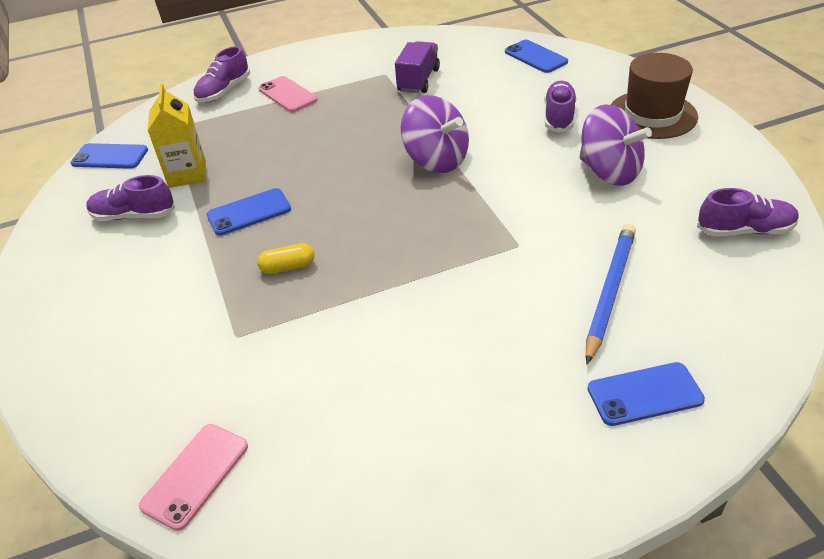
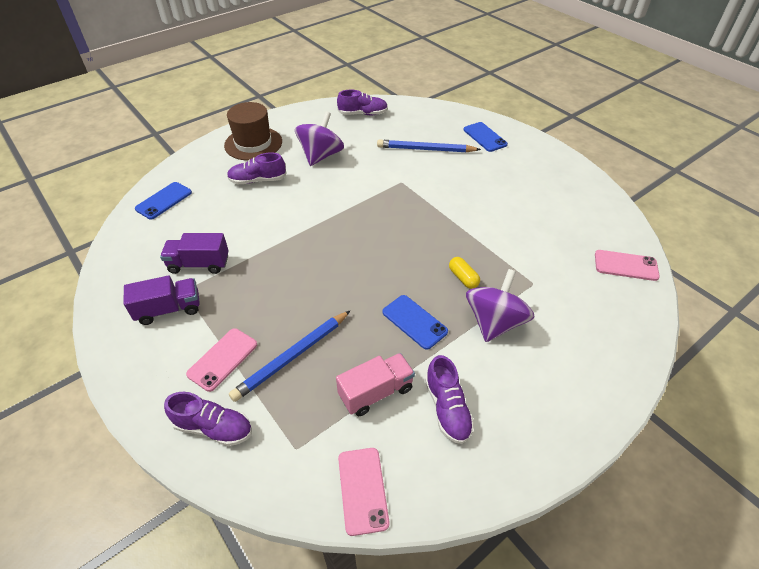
camera: 110 degrees left, 5 degrees up
blue phone [71,143,148,169] -> pink phone [338,448,389,536]
yellow carton [148,84,206,188] -> pink truck [336,353,415,416]
purple spinning top [401,95,469,173] -> purple spinning top moved to [466,269,534,342]
purple shoe [697,188,799,237] -> purple shoe turned 105 degrees clockwise [337,90,388,115]
none -> purple truck [123,276,200,325]
none -> blue pencil [229,310,351,402]

